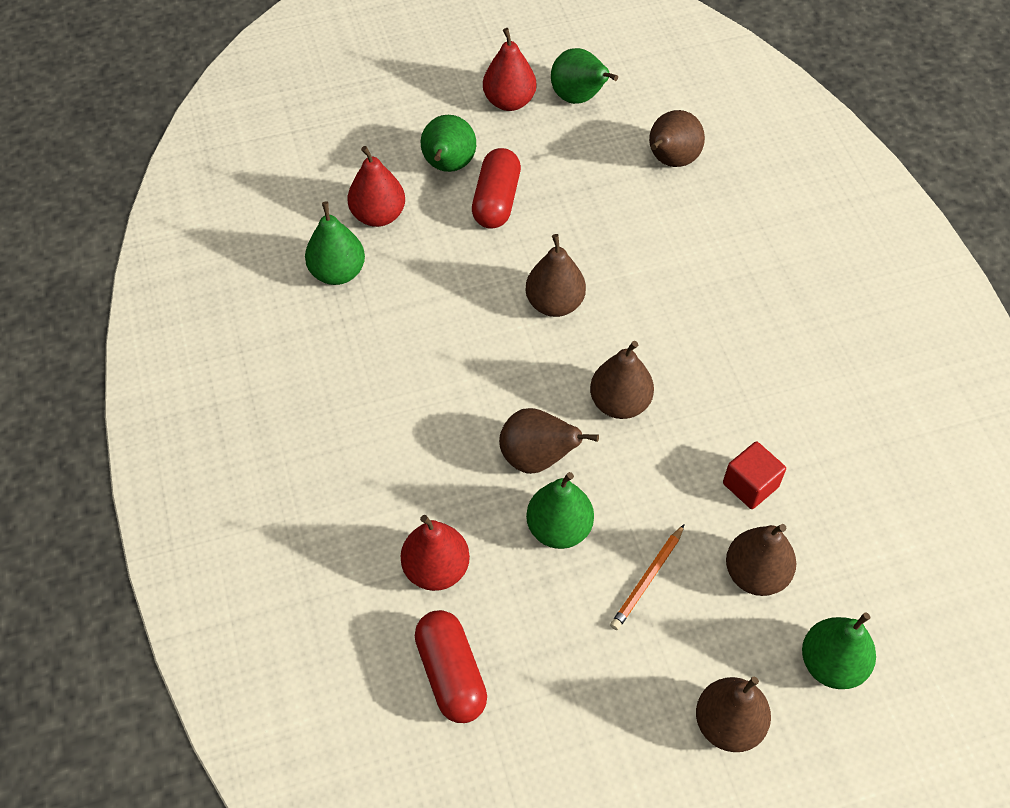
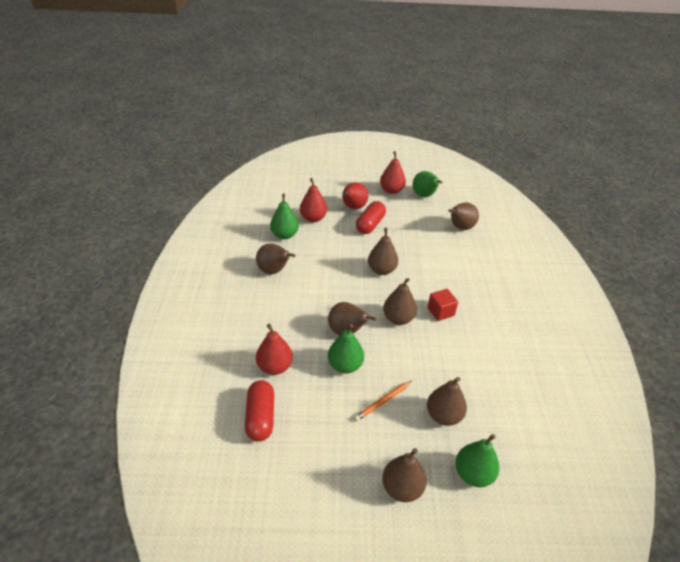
camera: 15 degrees right, 15 degrees down
green pear [421,115,476,172] -> red pear [342,182,369,209]
red cube [723,441,786,509] -> red cube moved to [428,289,458,321]
none -> brown pear [256,243,295,274]

